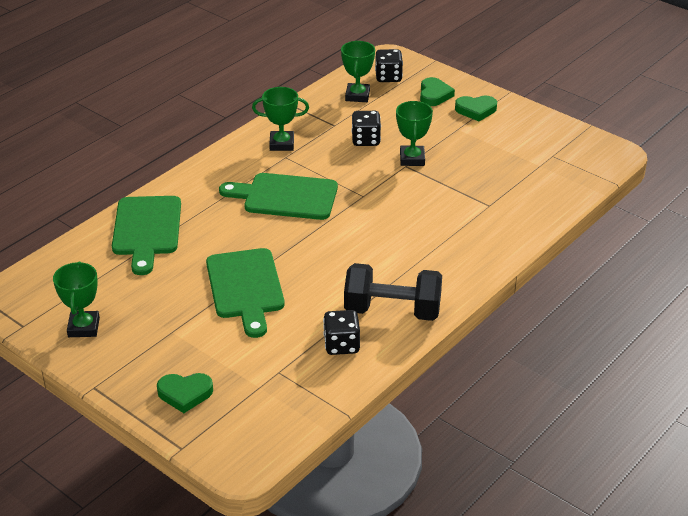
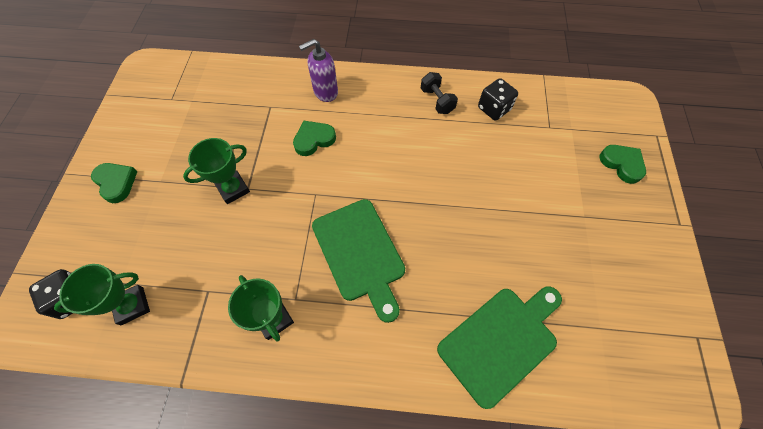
camera: 125 degrees left, 25 degrees up
green trophy [53,262,100,337] -> none
green cutting board [206,248,285,338] -> none
black dumbbell [344,263,442,321] -> black dumbbell [421,72,458,114], size x0.54
black dice [351,111,381,146] -> none
green heart [420,77,455,106] -> green heart moved to [293,121,336,156]
none -> purple soap dispenser [299,39,338,102]

